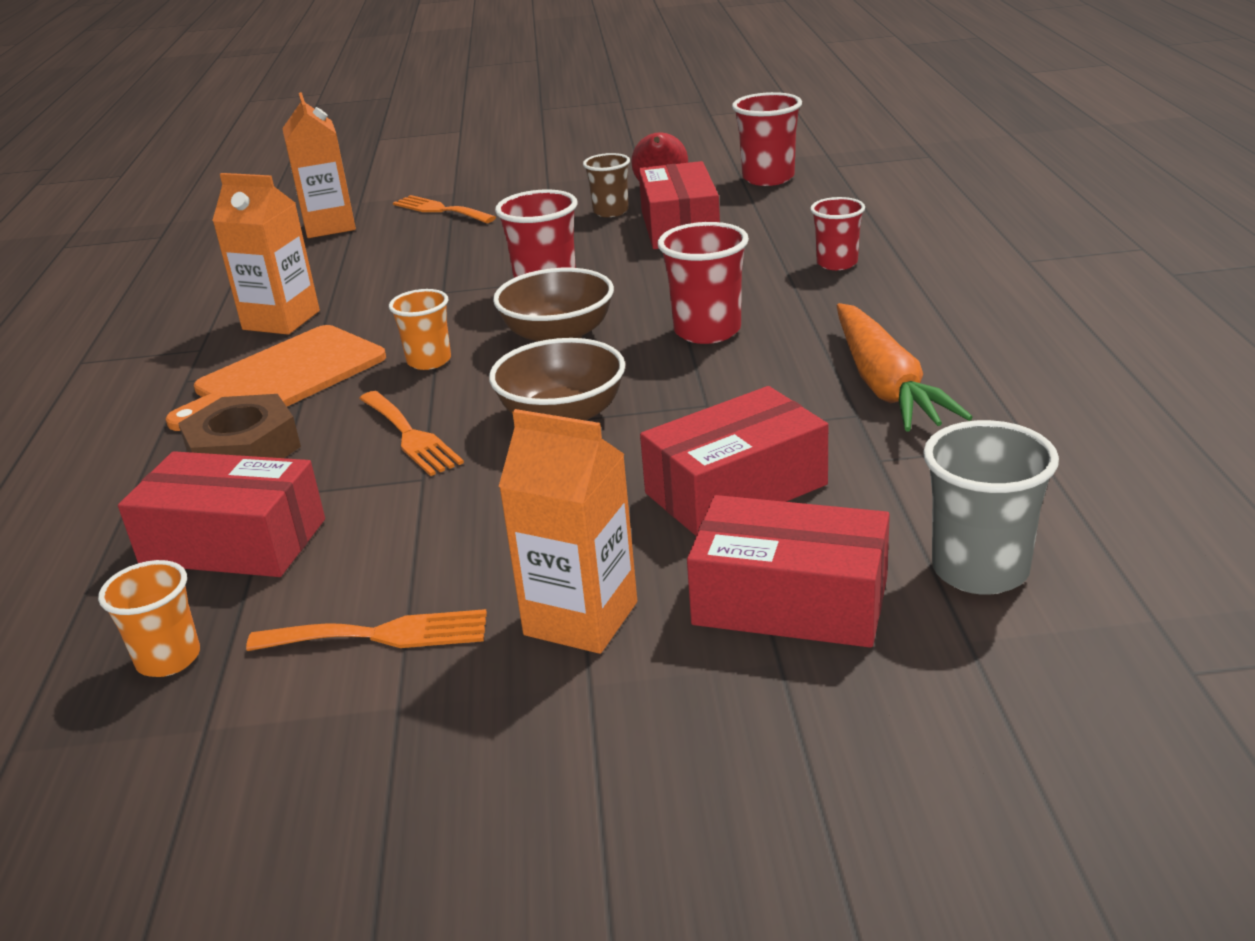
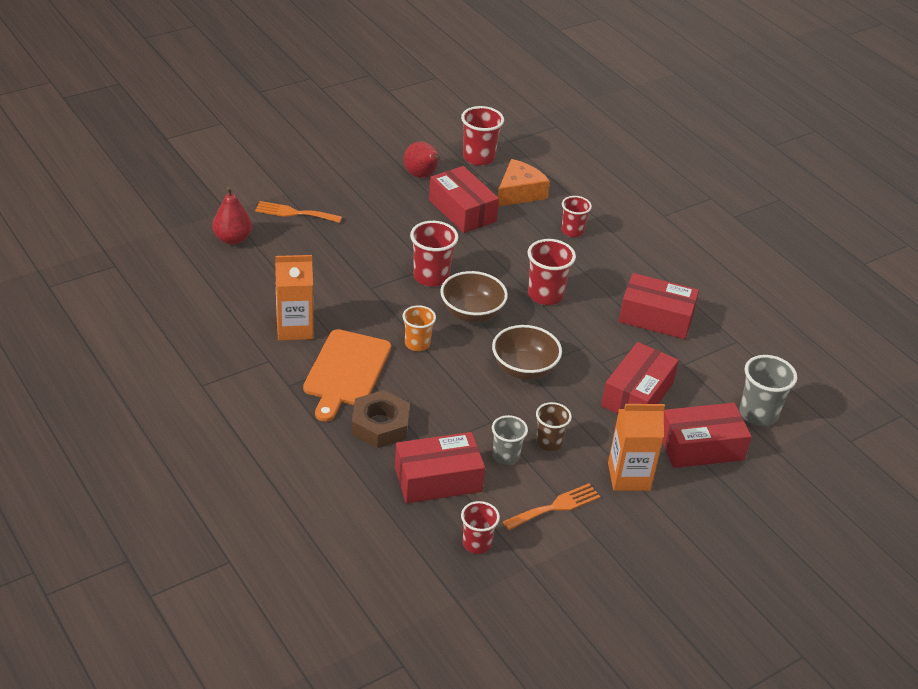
camera: 35 degrees left, 10 degrees up
orange cup [98,560,200,677] -> red cup [461,501,500,554]
orange carton [282,92,356,238] -> red pear [212,187,252,245]
orange fork [359,391,464,476] -> none
brown cup [583,153,630,217] -> brown cup moved to [536,402,572,451]
orange carrot [837,303,973,431] -> red box [619,273,699,339]
none -> grey cup [492,415,528,465]
none -> orange cheese [498,159,550,207]

